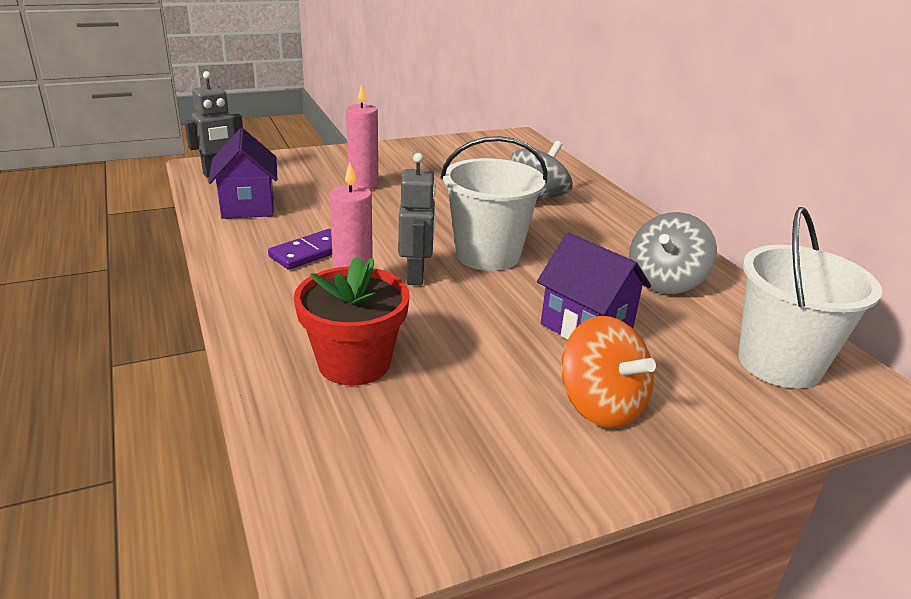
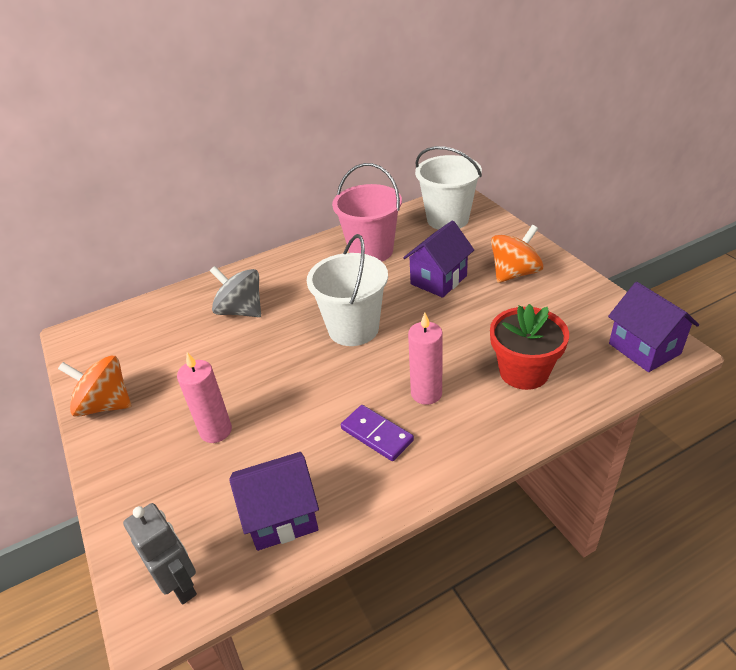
camera: 90 degrees left, 10 degrees up
grey robot [398,153,436,285] -> none
grey spinning top [629,212,717,294] -> pink bucket [332,163,402,262]
none -> orange spinning top [58,356,131,417]
none -> purple house [608,282,699,372]

